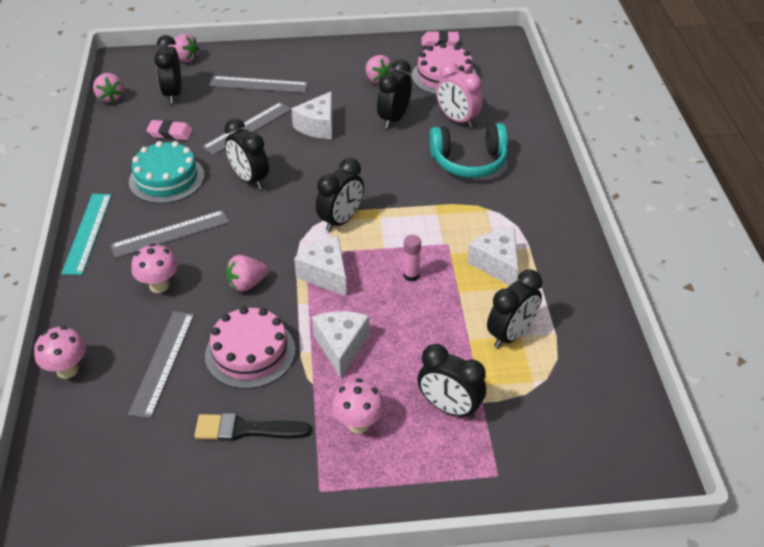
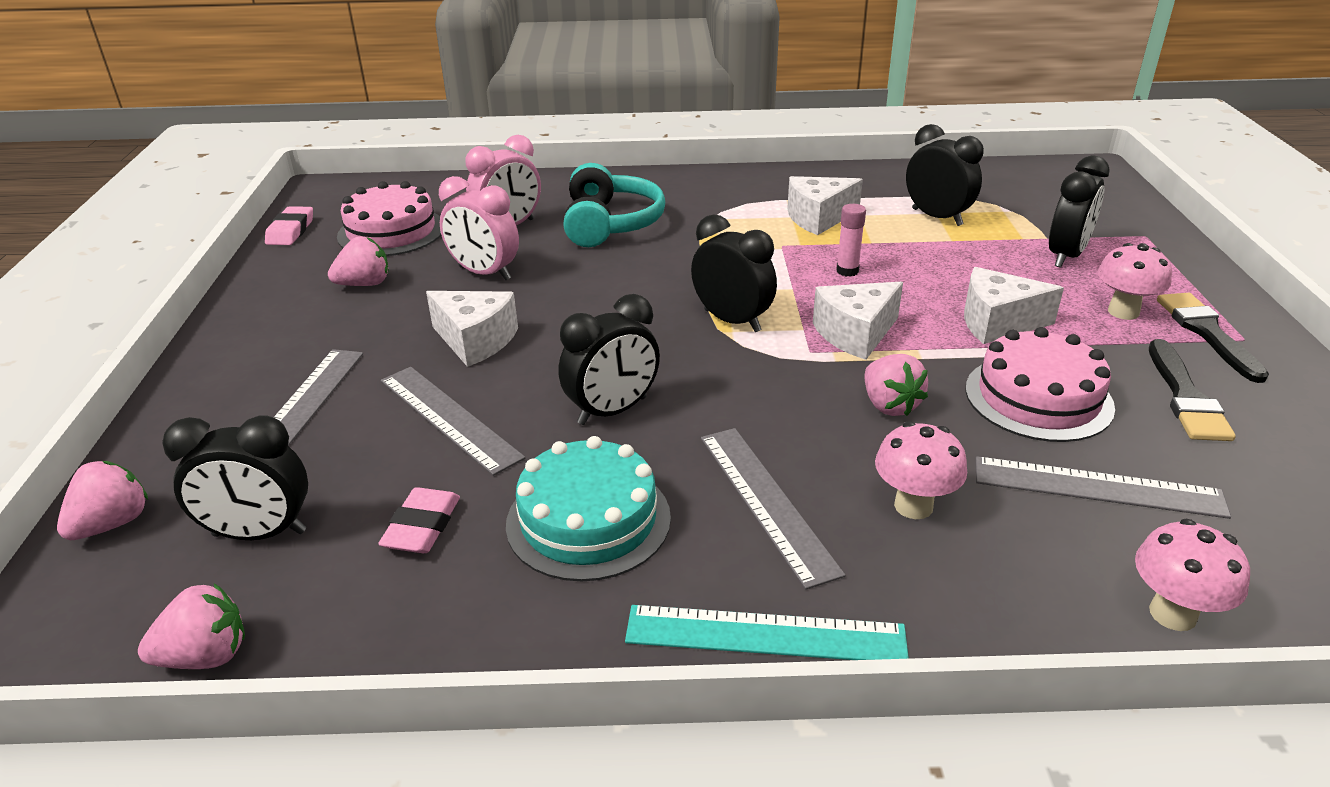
camera: 85 degrees left, 10 degrees down
black clock [377,60,412,128] -> pink clock [439,176,519,280]
none -> black brush [1157,293,1269,383]

